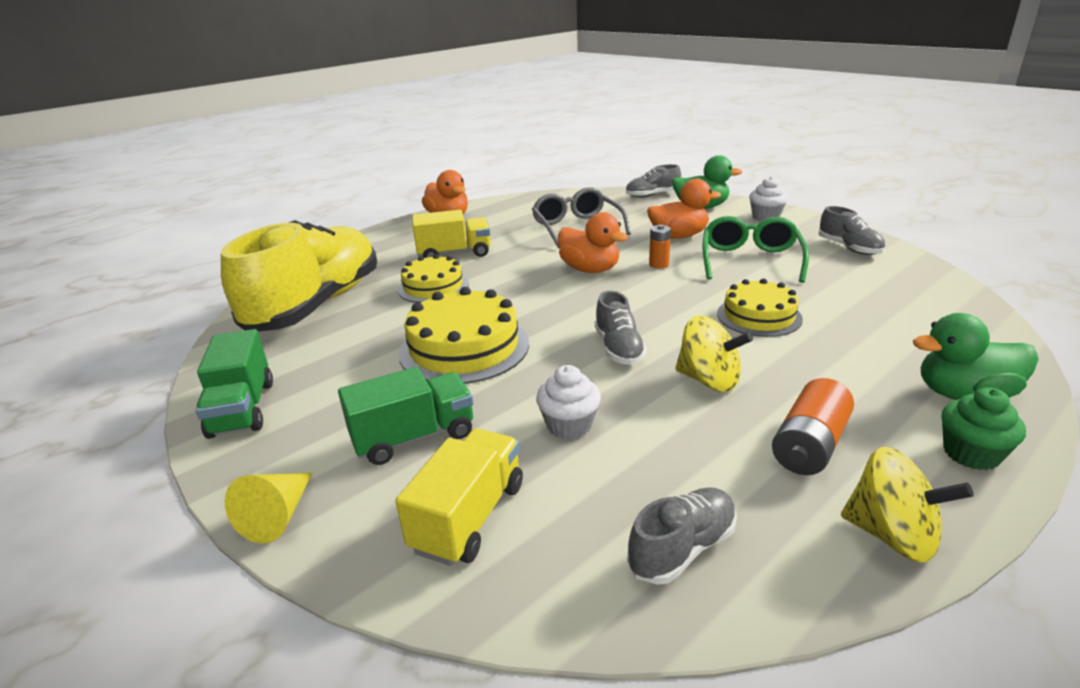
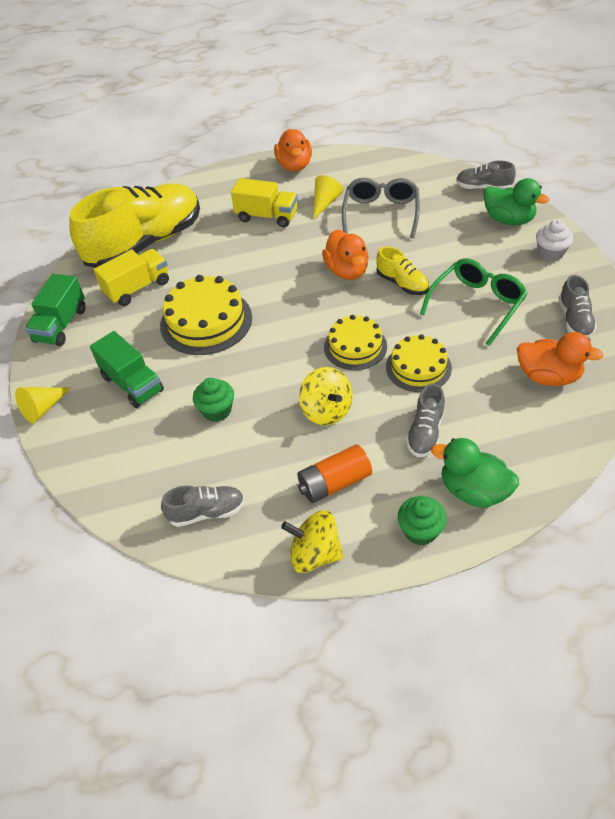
camera: 30 degrees right, 20 degrees up
green truck [338,367,473,465] -> green truck turned 45 degrees clockwise [90,331,164,408]
yellow truck [396,429,523,566] -> yellow truck moved to [94,249,169,306]
yellow cake [398,254,469,303] -> yellow cake moved to [324,315,387,370]
white cupcake [536,365,601,440] -> green cupcake [193,378,234,422]
grey shoe [595,291,647,365] -> grey shoe moved to [406,383,445,457]
orange duck [647,179,721,239] -> orange duck moved to [517,332,604,386]
orange battery [649,224,671,268] -> yellow shoe [376,246,429,295]
yellow spinning top [841,447,974,563] -> yellow spinning top turned 135 degrees clockwise [281,511,344,573]
none -> yellow cone [313,175,343,219]

